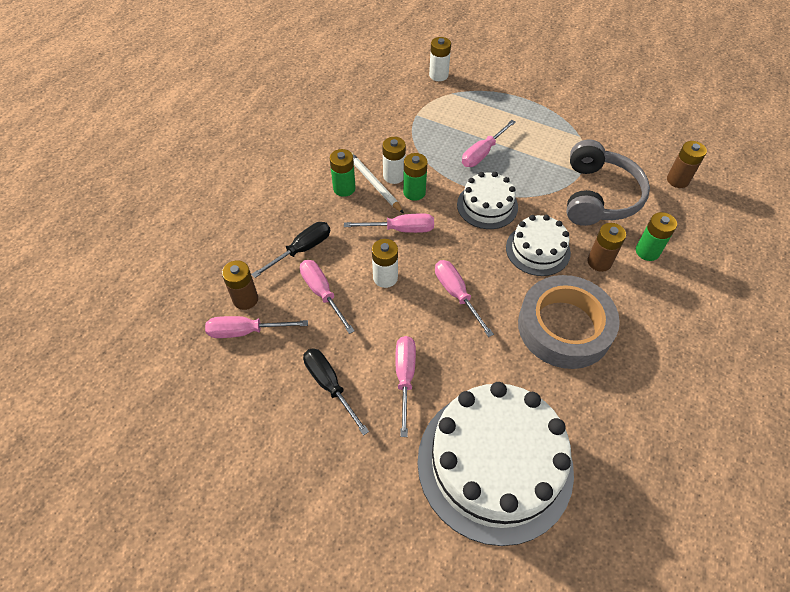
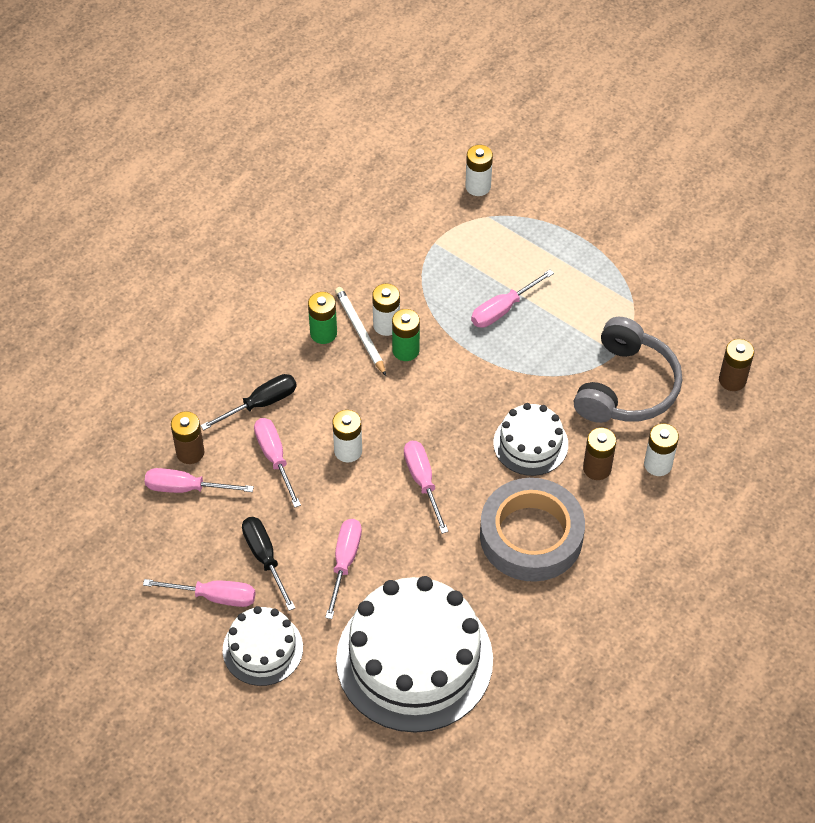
camera: 10 degrees right, 0 degrees up
pink screwdriver [344,213,434,233] -> pink screwdriver moved to [143,579,256,607]
white cake [457,172,518,229] -> white cake moved to [223,606,303,686]
green battery [636,212,677,261] -> white battery [644,423,679,476]

